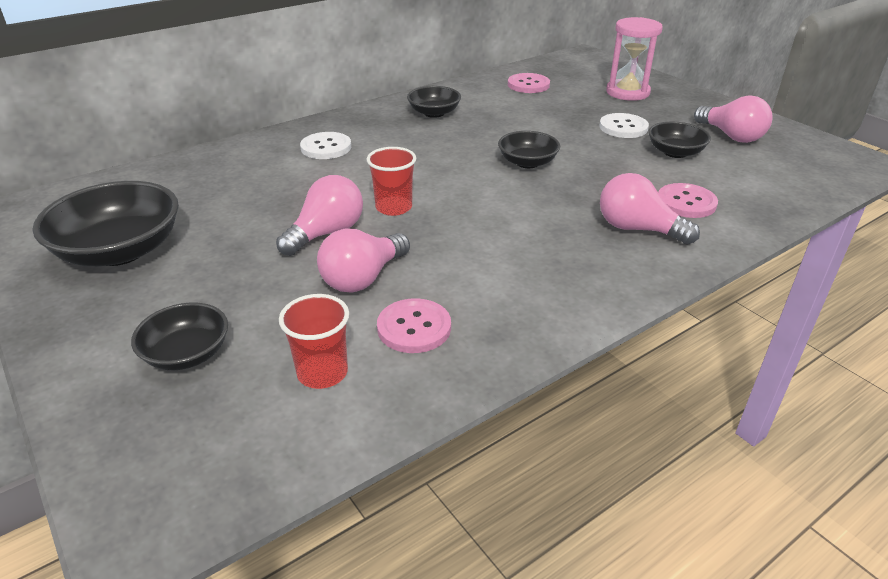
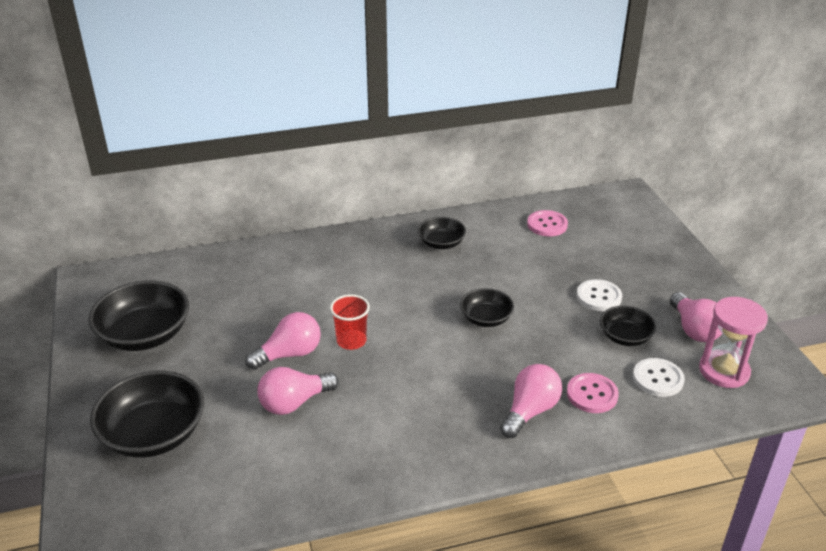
camera: 20 degrees right, 0 degrees up
black bowl [131,302,228,370] -> black bowl [90,371,204,458], size x1.75
red cup [279,294,349,389] -> none
white button [300,132,351,159] -> white button moved to [633,358,685,397]
pink button [377,298,451,353] -> none
pink light bulb [600,173,700,245] -> pink light bulb turned 75 degrees clockwise [500,364,562,438]
pink hourglass [606,17,663,101] -> pink hourglass moved to [699,297,768,388]

